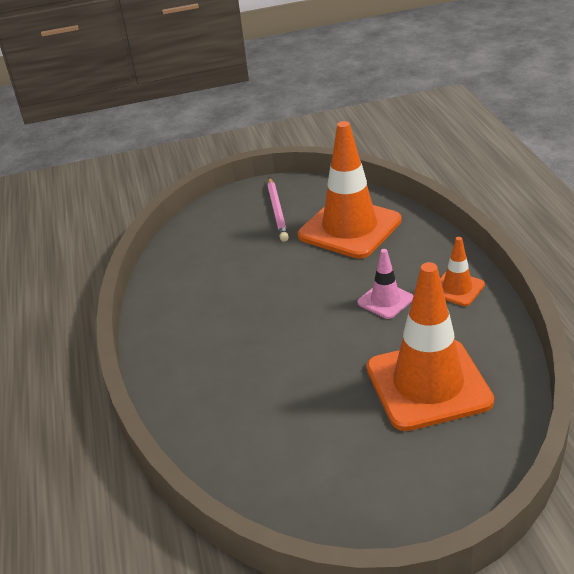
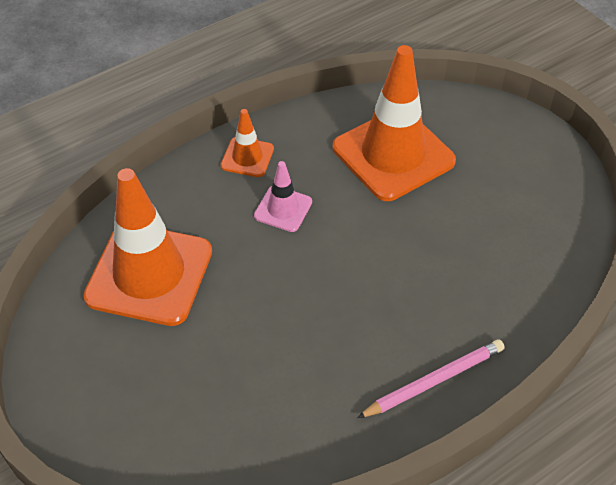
camera: 115 degrees left, 15 degrees up
pink pencil [267,177,289,242] -> pink pencil moved to [357,339,505,418]

